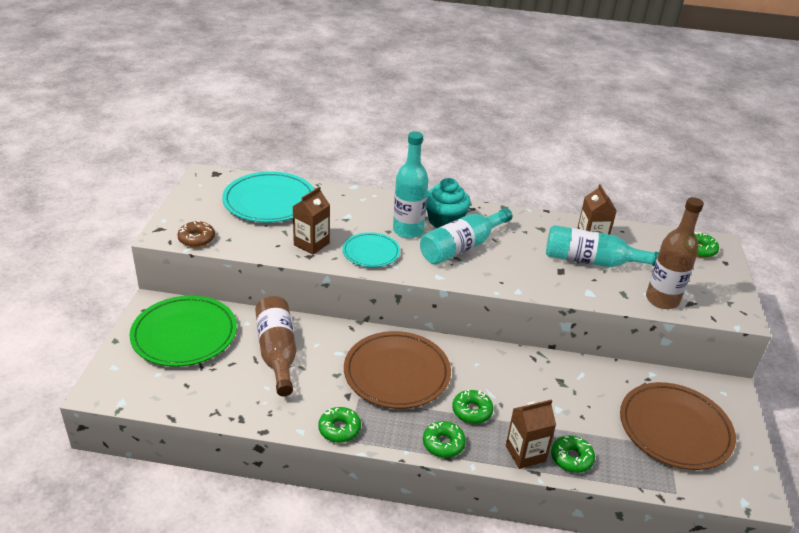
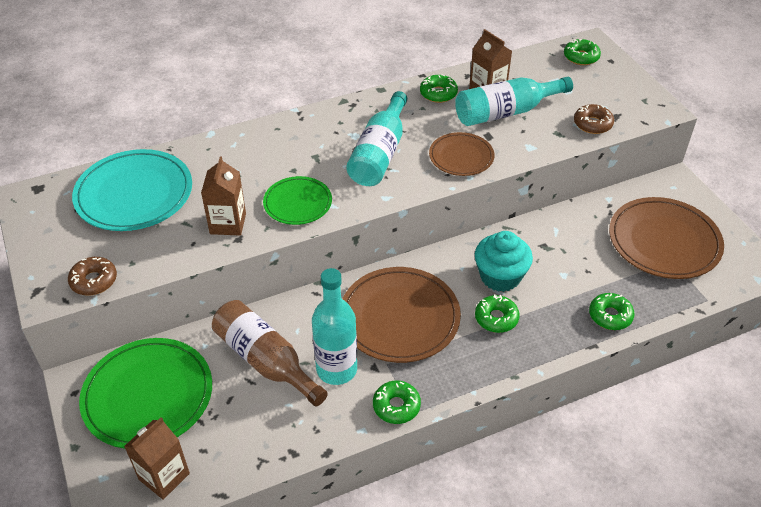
camera: 30 degrees left, 10 degrees up
turquoise plate [342,232,400,267] -> green plate [263,176,332,225]
turquoise bottle [393,131,429,238] -> turquoise bottle moved to [312,268,357,385]
green donut [423,421,466,458] -> green donut moved to [420,74,458,103]
turquoise cupcake [426,178,471,228] -> turquoise cupcake moved to [475,231,533,292]
brown carton [506,399,556,469] -> brown carton moved to [124,417,190,500]
brown bottle [646,197,704,309] -> brown donut [574,104,614,134]
none -> brown plate [429,132,495,176]

